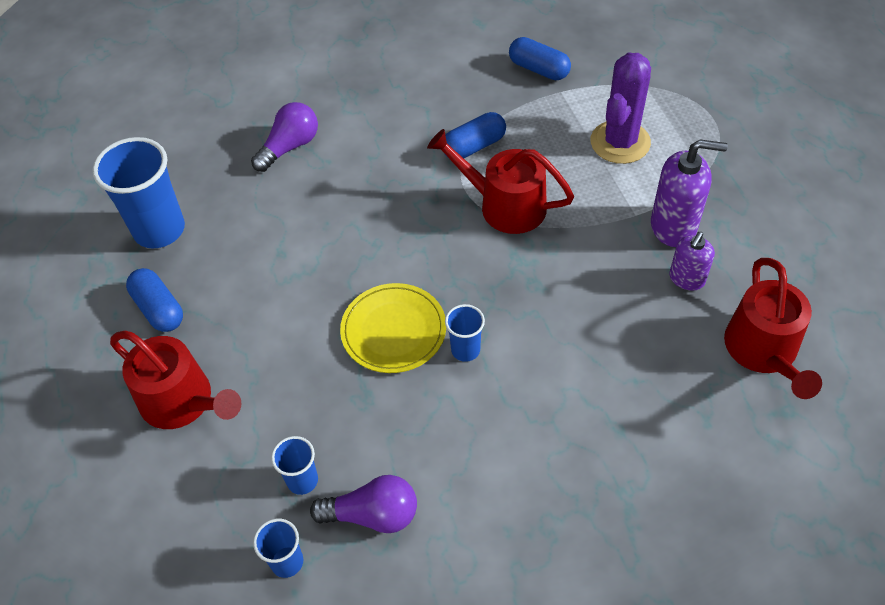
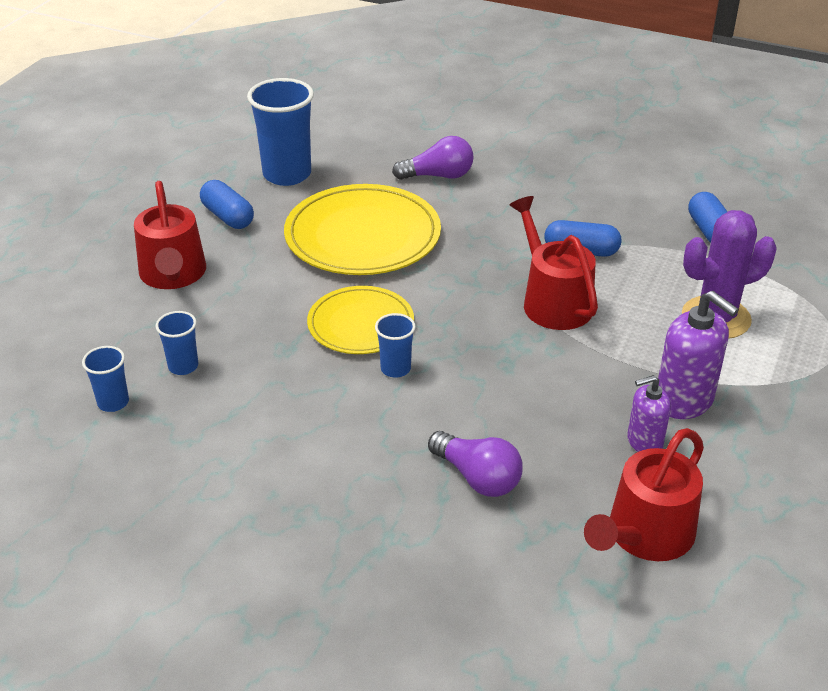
camera: 40 degrees right, 15 degrees down
blue capsule [126,268,183,332] -> blue capsule turned 45 degrees counterclockwise [200,180,254,229]
purple light bulb [310,475,417,533] -> purple light bulb moved to [428,431,523,497]
none -> yellow plate [284,184,441,275]

